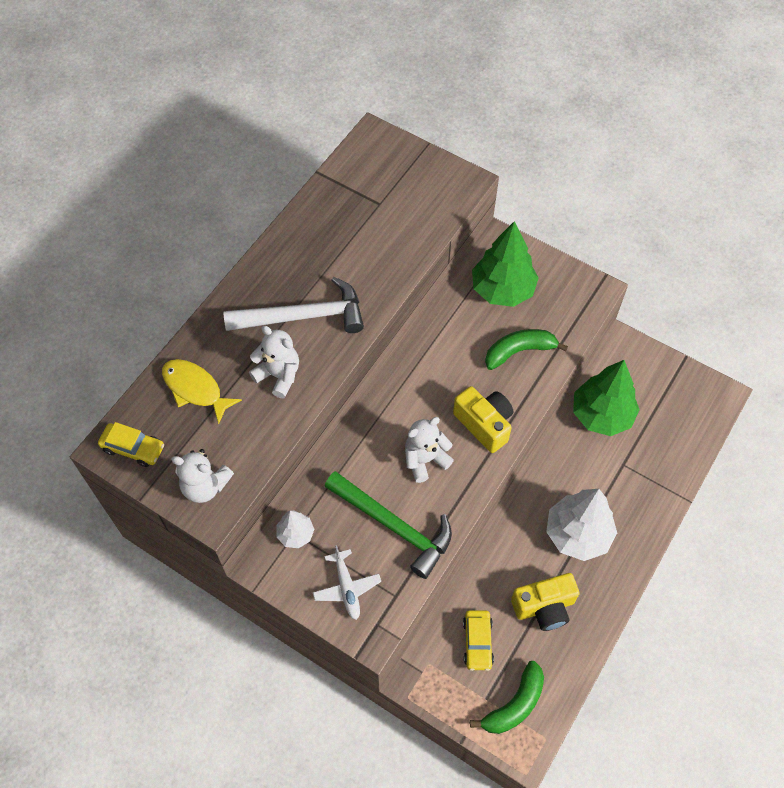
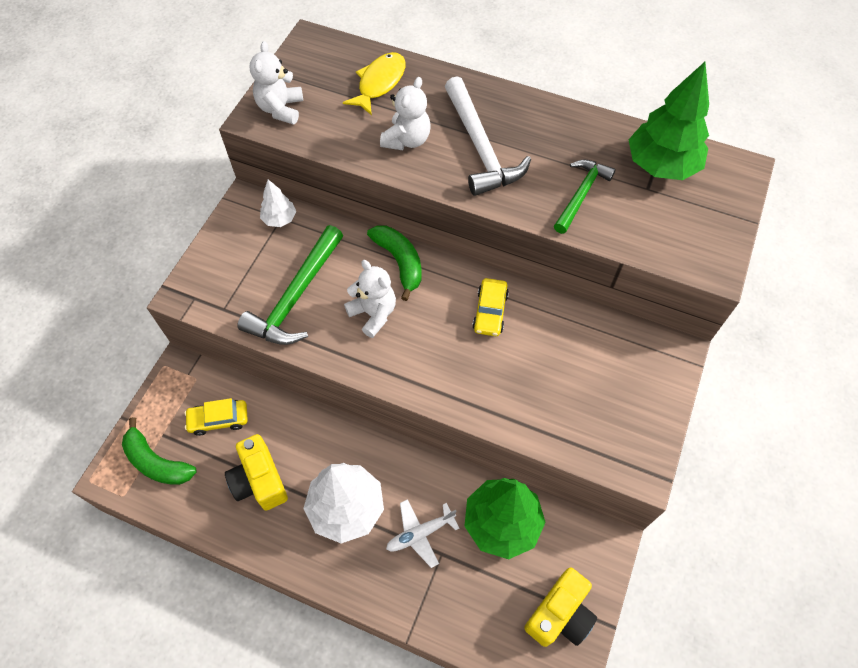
camera: 80 degrees right, 0 degrees up
yellow car [98,422,164,467] -> yellow car moved to [472,278,509,336]
white plane [313,545,381,620] -> white plane moved to [386,499,459,568]
yellow camera [453,386,513,453] -> yellow camera moved to [524,567,597,647]
green tree [472,221,539,307] -> green tree moved to [629,62,709,180]
green banana [485,329,568,370] -> green banana moved to [367,225,422,301]
none -> green hammer [554,160,616,234]

